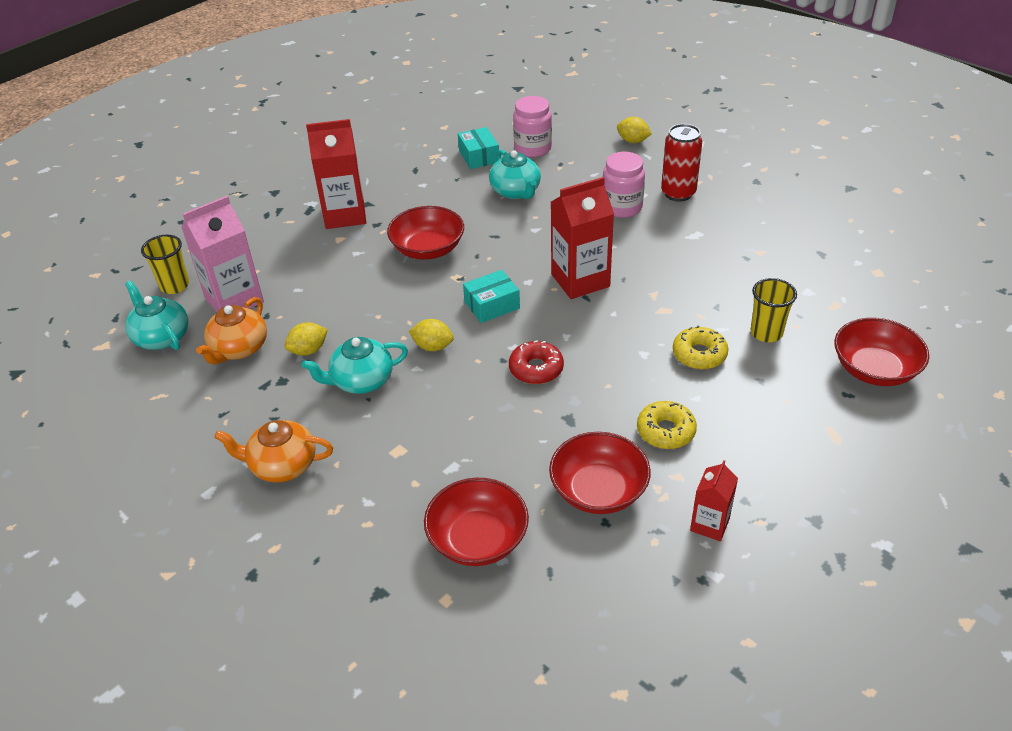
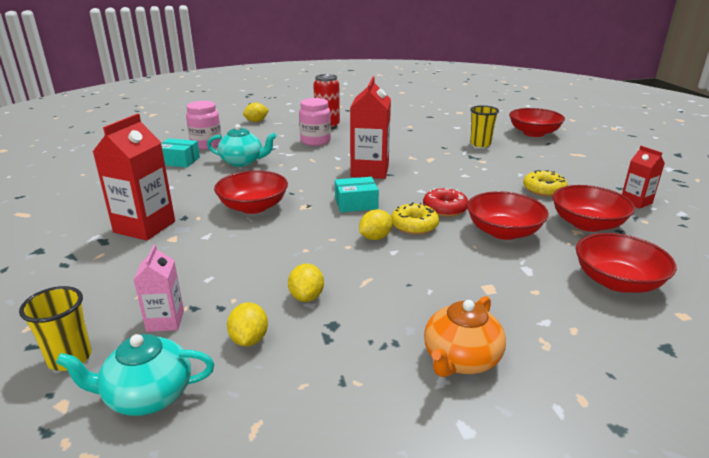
camera: 60 degrees left, 15 degrees down
pink carton [181,196,264,312] -> pink carton [134,244,184,332], size x0.56
orange teapot [196,297,267,364] -> yellow lemon [227,302,268,346]
turquoise teapot [301,337,408,394] -> none
turquoise box [463,270,520,323] -> turquoise box turned 75 degrees clockwise [335,177,379,212]
yellow donut [673,326,728,369] -> yellow donut moved to [391,202,439,235]
none -> red bowl [467,191,549,240]

